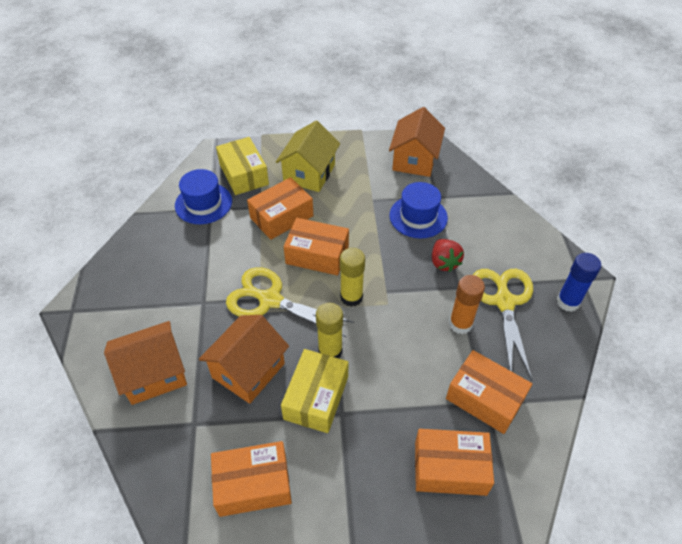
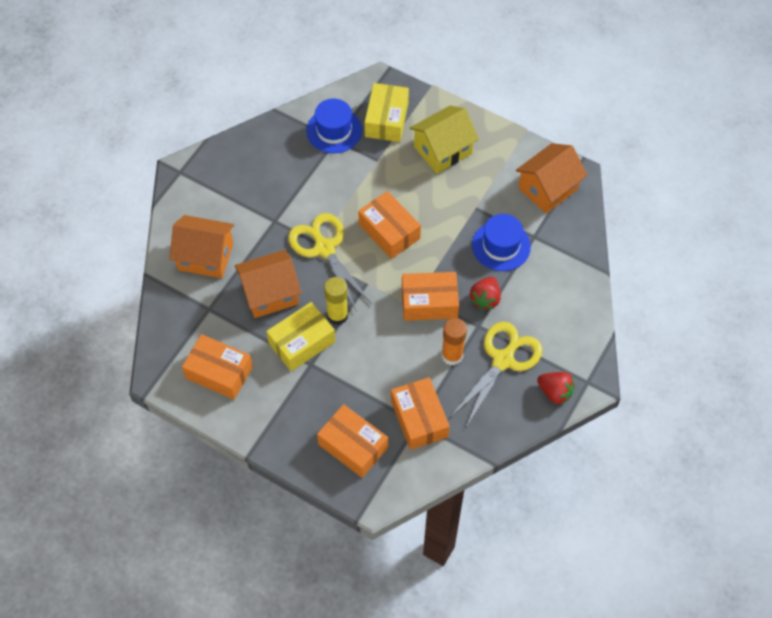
camera: 35 degrees right, 10 degrees up
orange box [247,177,313,240] -> orange box moved to [402,272,459,321]
yellow glue stick [340,248,365,307] -> none
blue glue stick [557,253,601,312] -> red strawberry [537,372,575,404]

